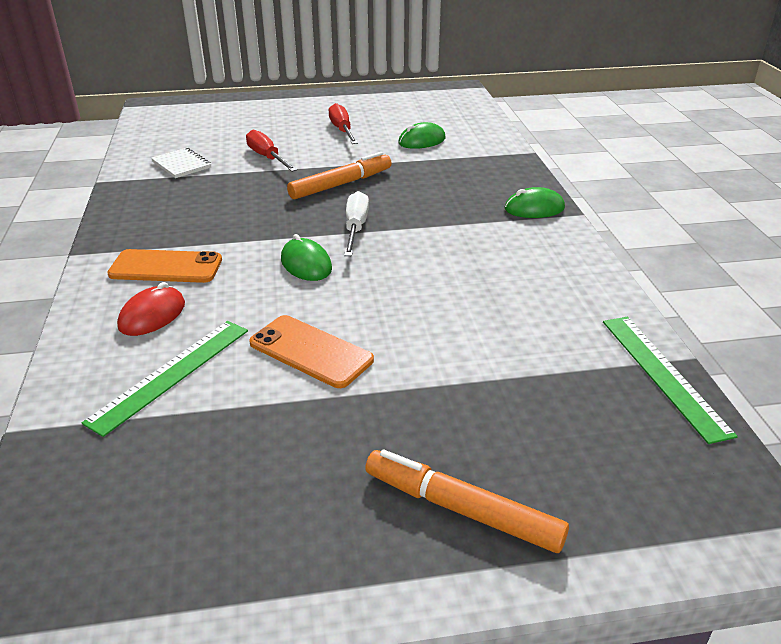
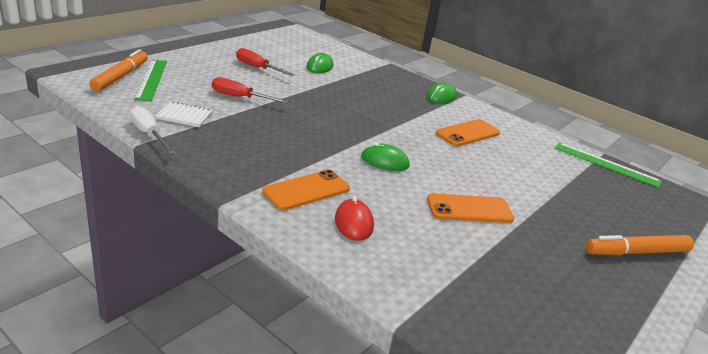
camera: 45 degrees left, 5 degrees down
green ruler [82,321,248,437] -> green ruler moved to [134,60,167,101]
orange marker [287,152,392,199] -> orange marker moved to [89,49,148,91]
white screwdriver [344,191,369,256] -> white screwdriver moved to [130,106,176,154]
none -> orange phone [436,119,500,146]

